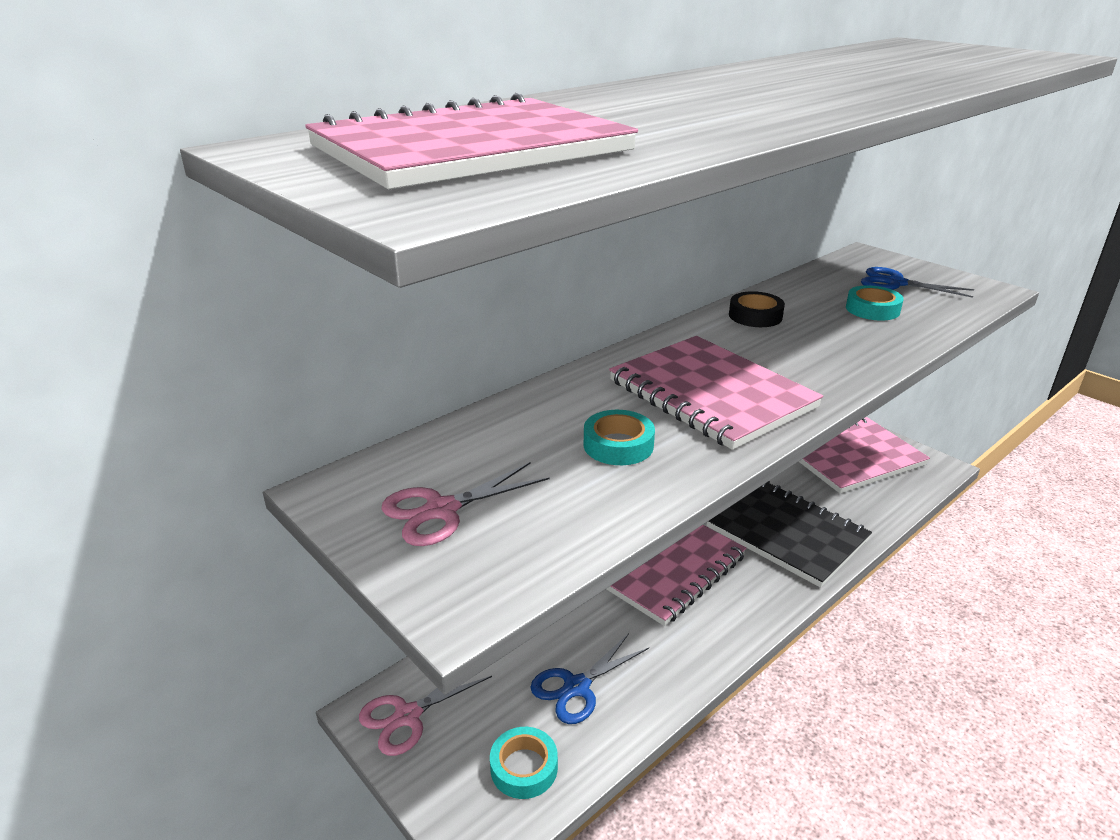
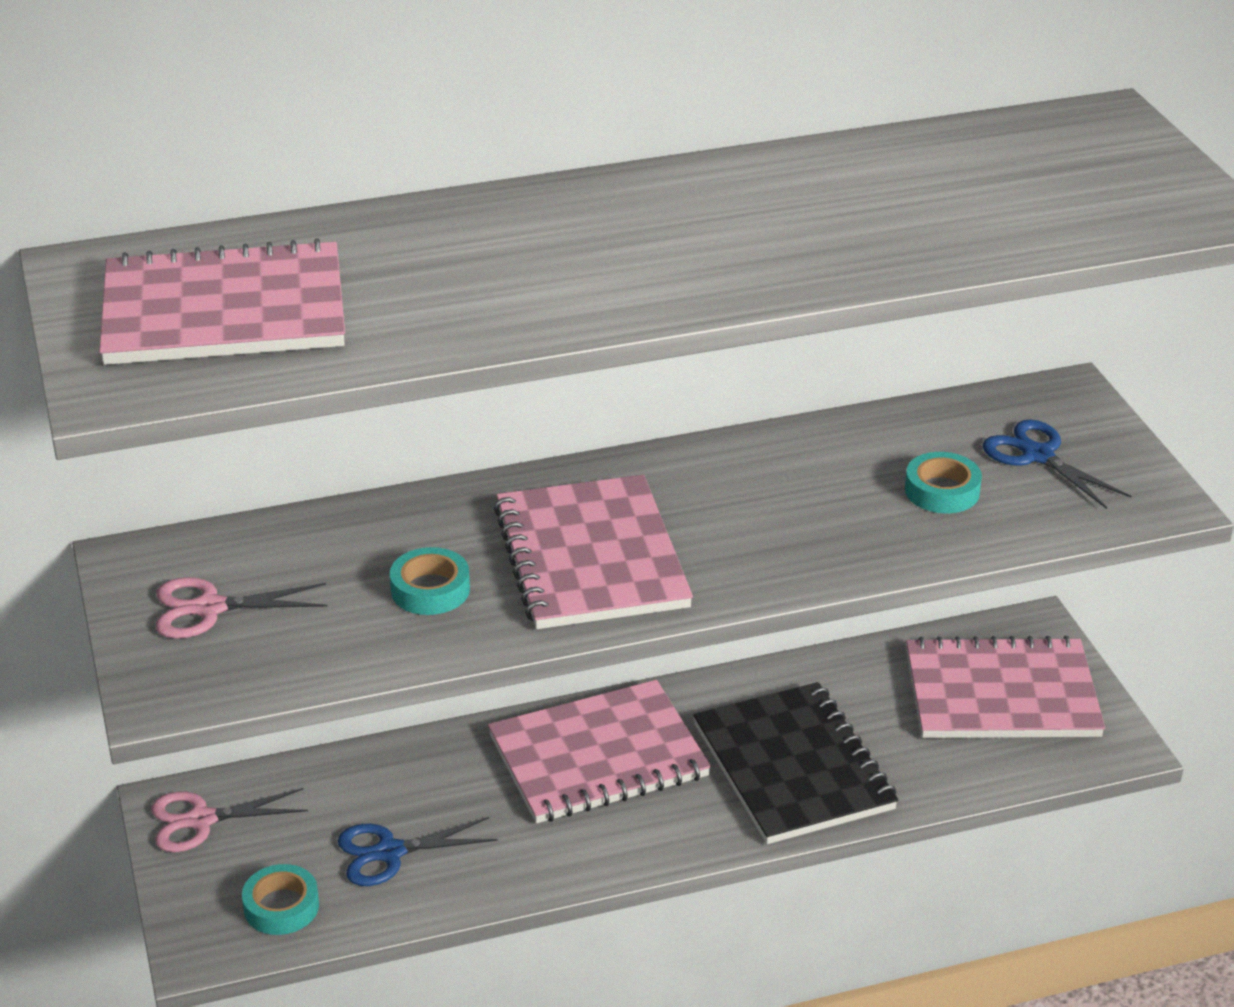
camera: 25 degrees right, 5 degrees up
black tape [729,291,785,327] -> none

